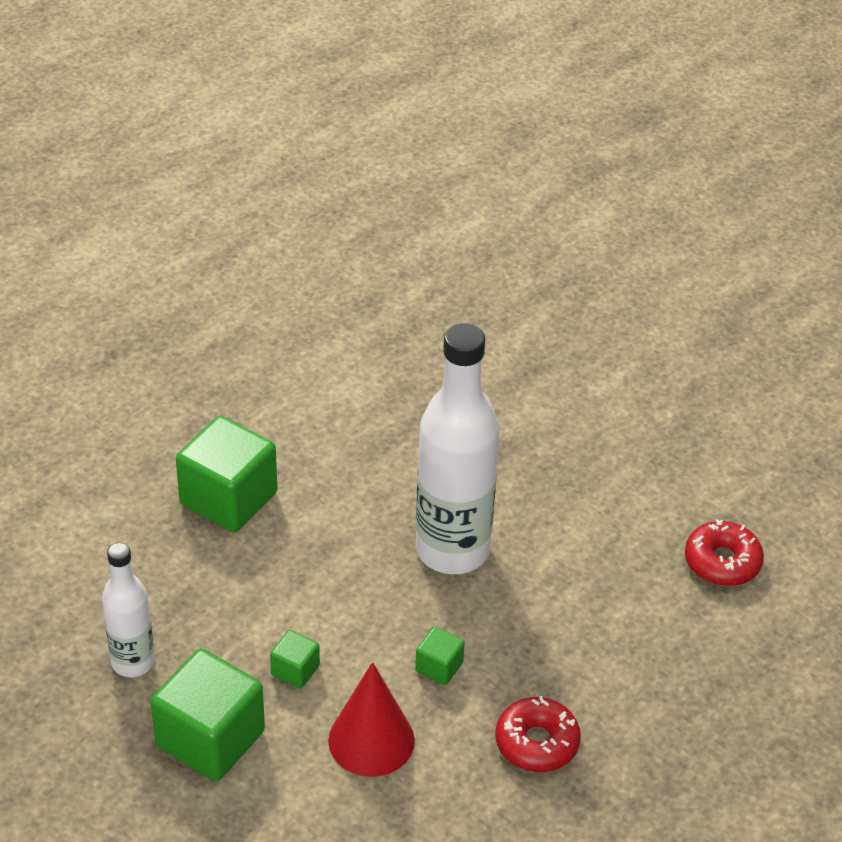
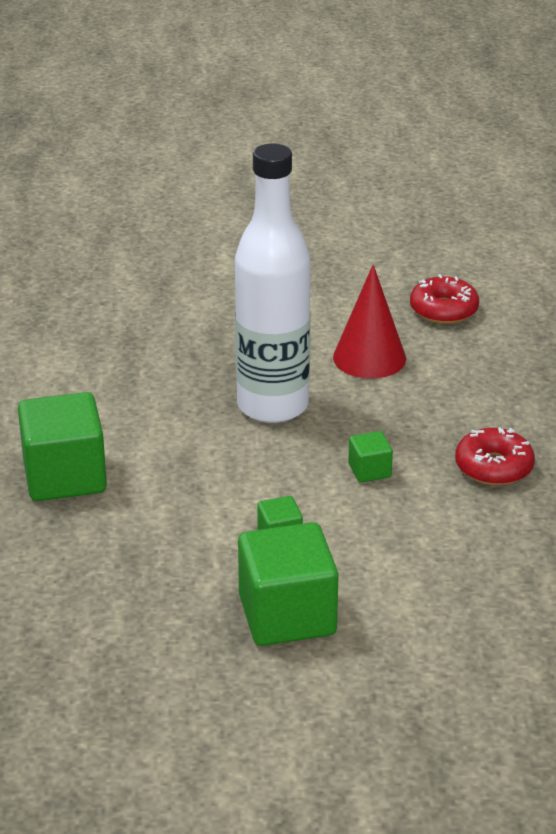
camera: 45 degrees left, 10 degrees down
white bottle [102,543,155,677] -> none
red cone [328,662,415,777] -> red cone moved to [333,265,406,379]

